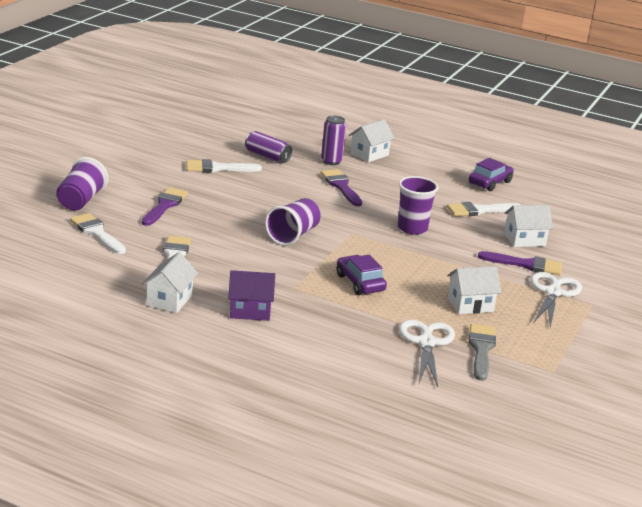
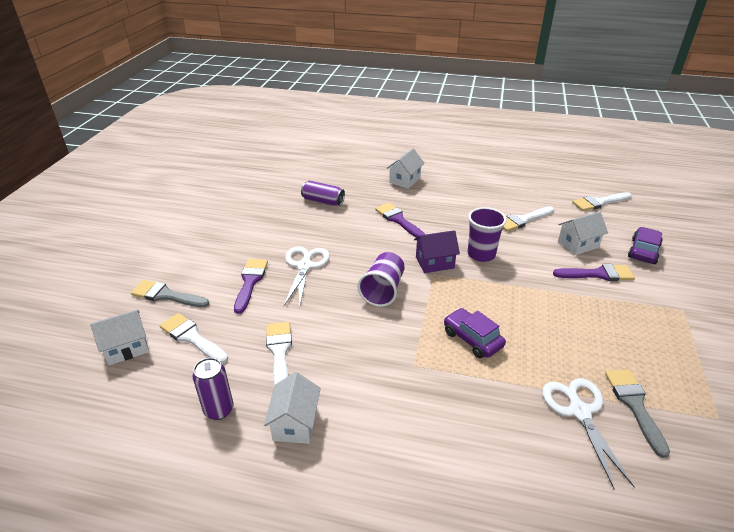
camera: 10 degrees left, 10 degrees up
purple cup [56,157,108,210] -> grey brush [131,280,209,307]
white brush [186,159,262,172] -> white brush moved to [572,192,632,211]
purple house [228,270,275,321] -> purple house moved to [414,230,460,273]
purple can [321,116,346,165] -> purple can moved to [193,358,233,420]
white house [447,266,501,314] -> white house moved to [90,310,149,365]
purple car [469,158,514,191] -> purple car moved to [628,227,663,264]
white scissors [531,272,582,328] -> white scissors moved to [284,246,330,309]

